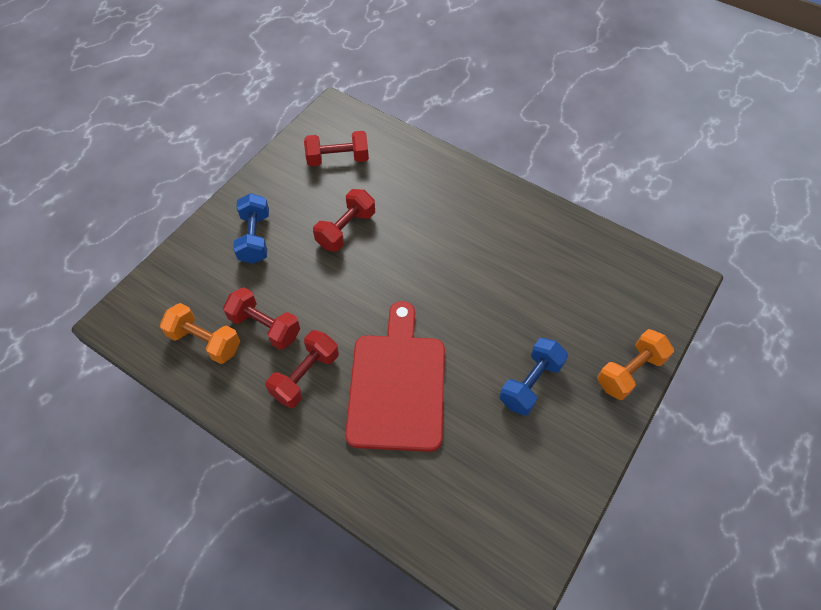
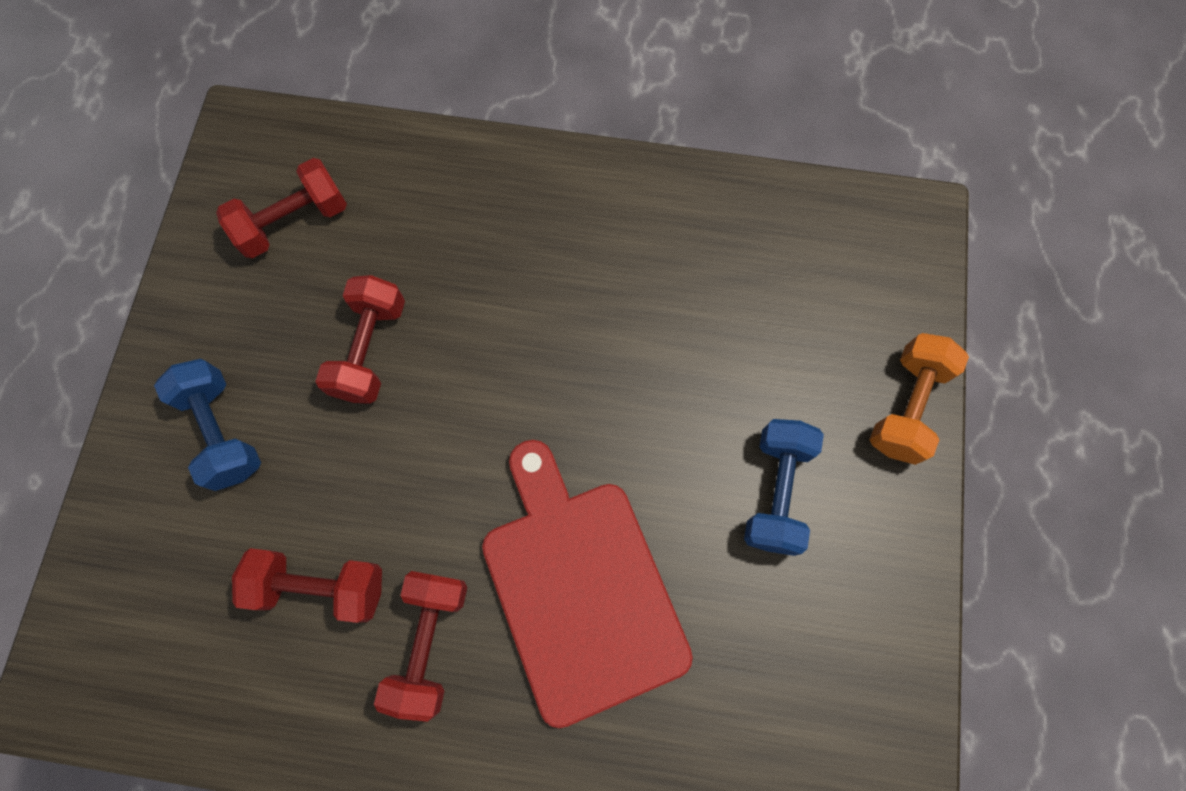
camera: 25 degrees left, 15 degrees up
orange dumbbell [160,303,240,364] -> none

